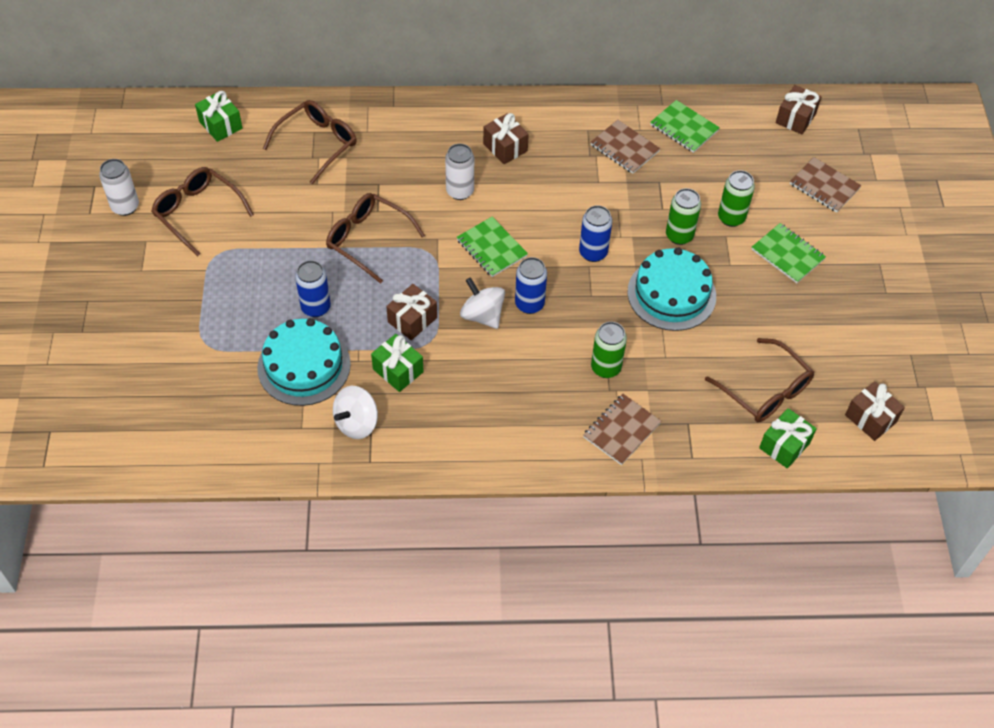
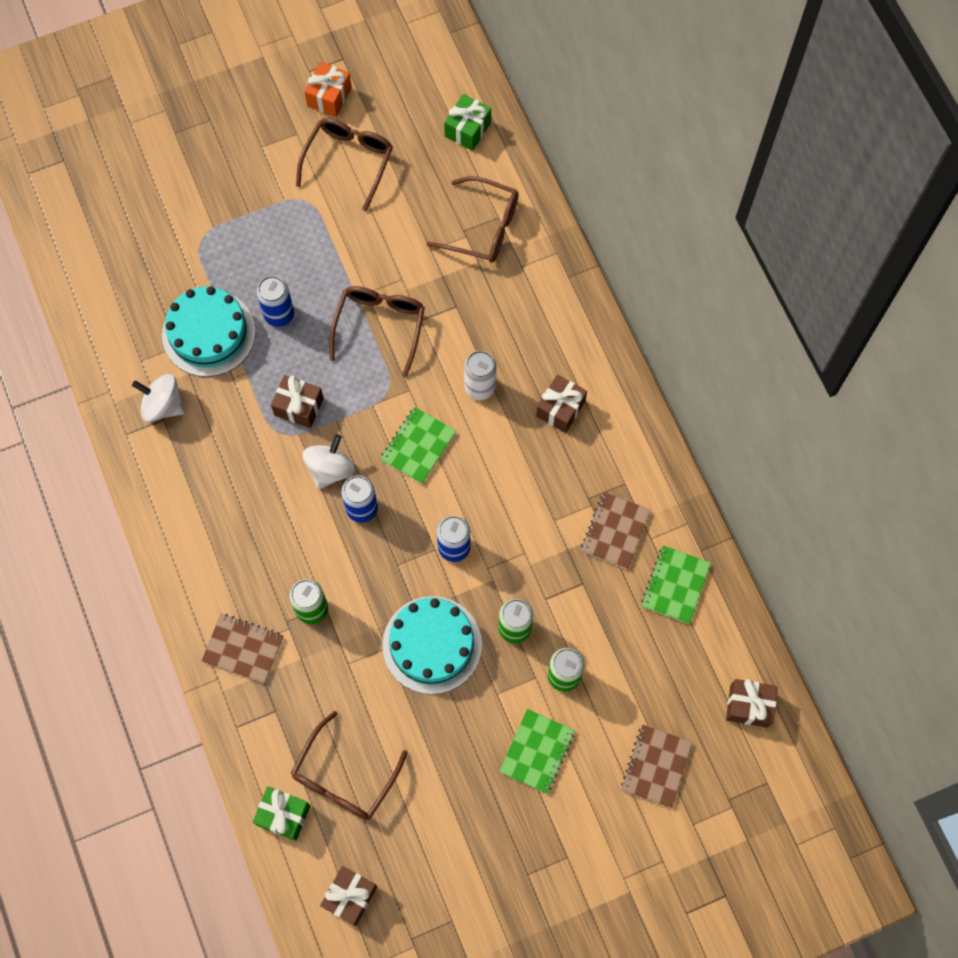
camera: 70 degrees right, 15 degrees up
white can [99,159,139,216] -> orange gift [304,62,352,117]
green gift [371,334,424,392] -> none

